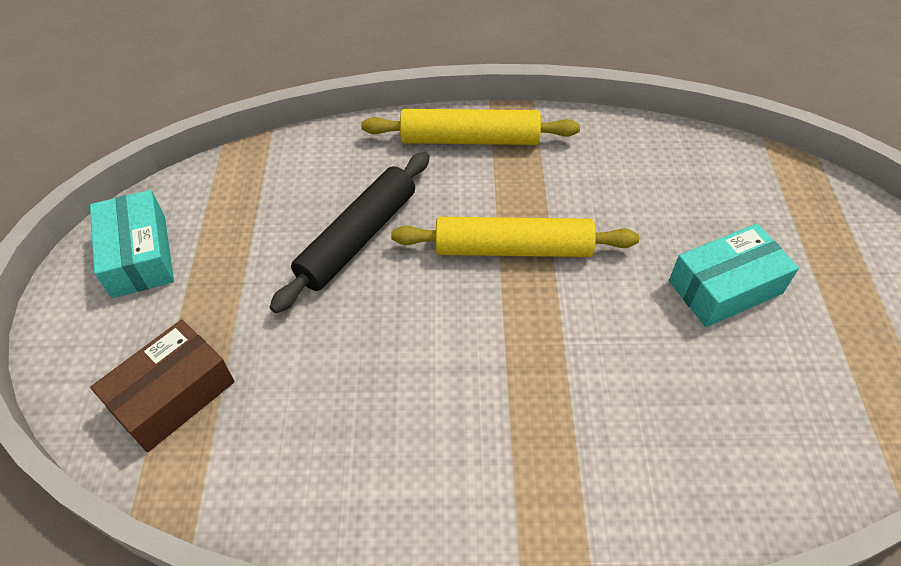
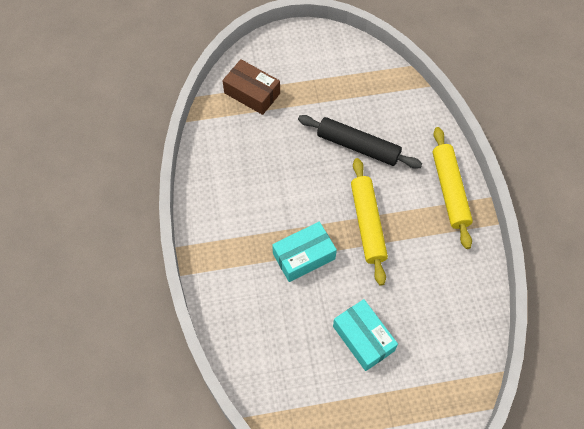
camera: 80 degrees right, 10 degrees up
turquoise box [90,190,174,298] -> turquoise box moved to [272,222,337,282]

